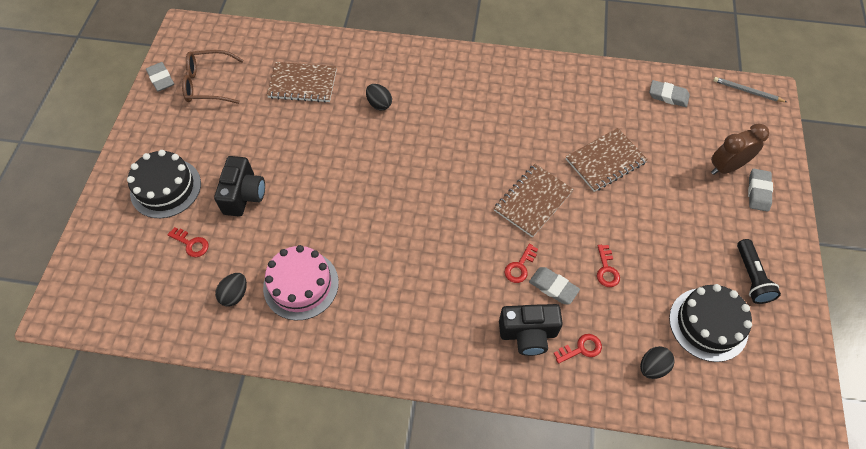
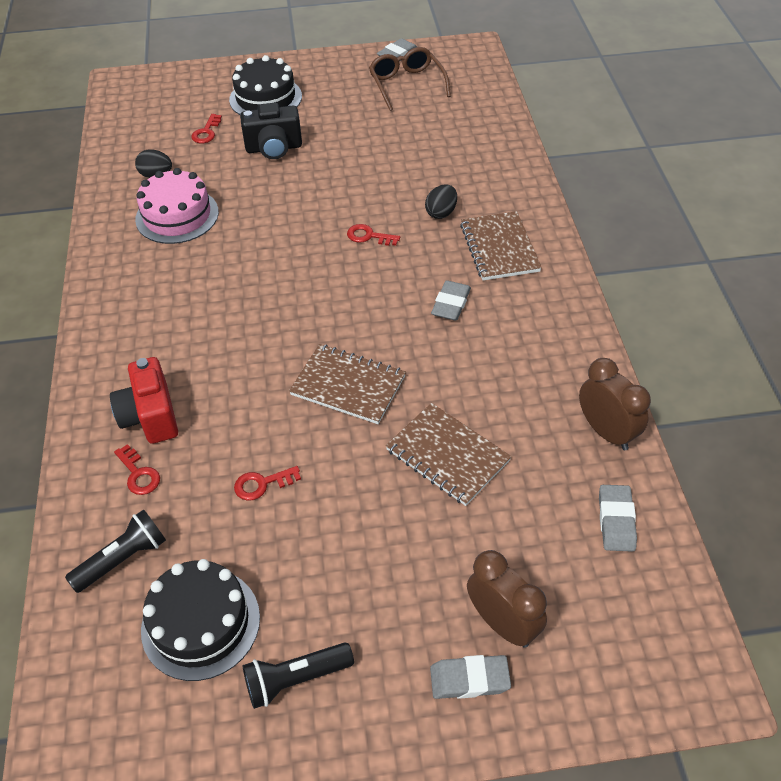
camera: 75 degrees right, 10 degrees down
brown notebook [267,62,337,103] -> brown notebook moved to [460,211,542,280]
black camera [499,304,563,356] -> red camera [110,357,178,444]
red key [504,244,538,283] -> red key moved to [347,224,400,246]
grey eraser [529,267,580,304] -> grey eraser moved to [431,281,471,321]
black egg [640,346,675,379] -> black flashlight [65,509,166,593]
grey pencil [713,77,787,102] -> none
none -> brown clock [579,358,651,450]

